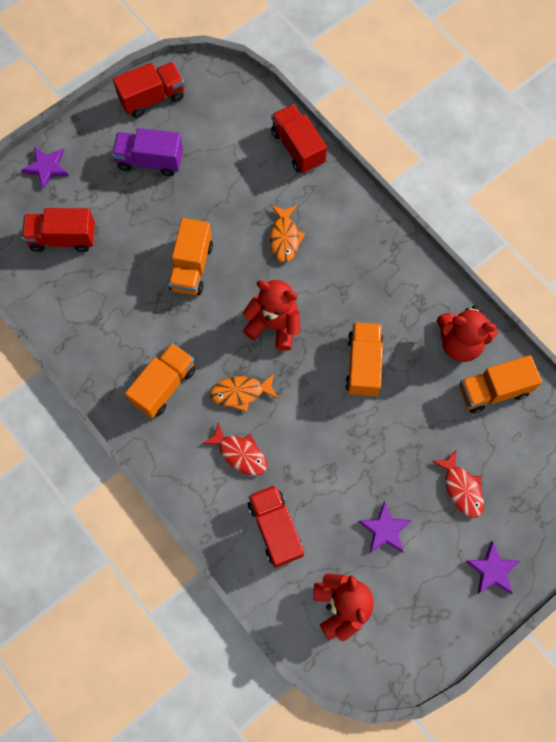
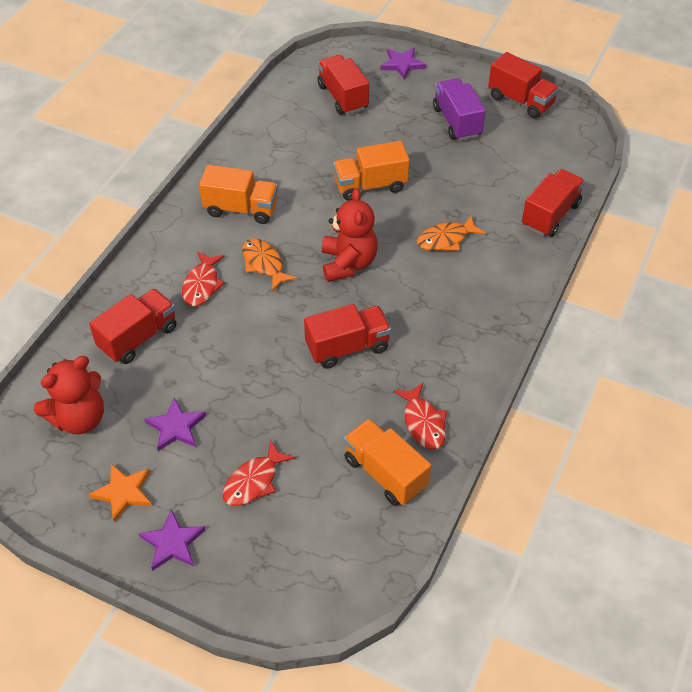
camera: 65 degrees right, 20 degrees down
orange truck [345,322,383,397] -> red truck [304,304,391,369]
red teddy bear [437,305,498,362] -> red fish [393,383,447,450]
none -> orange star [89,464,152,523]

